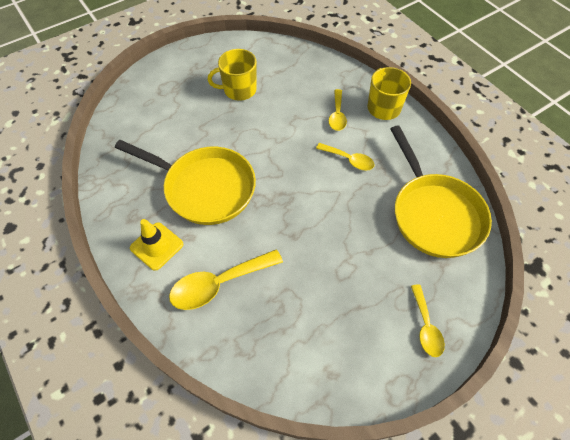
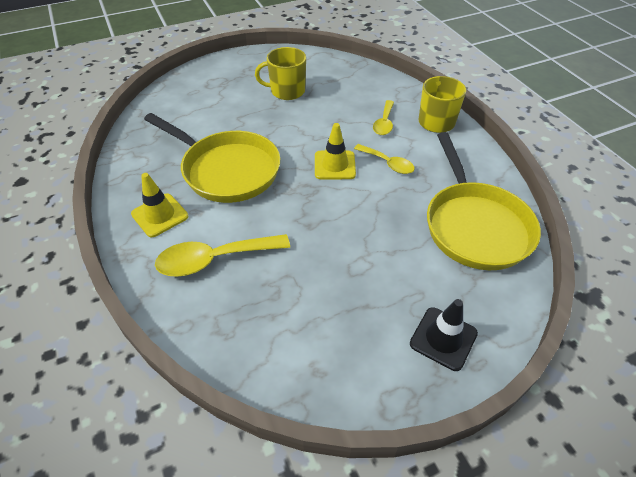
camera: 10 degrees right, 10 degrees down
yellow spoon [411,284,445,357] -> black traffic cone [410,299,478,371]
none -> yellow traffic cone [315,123,356,179]

